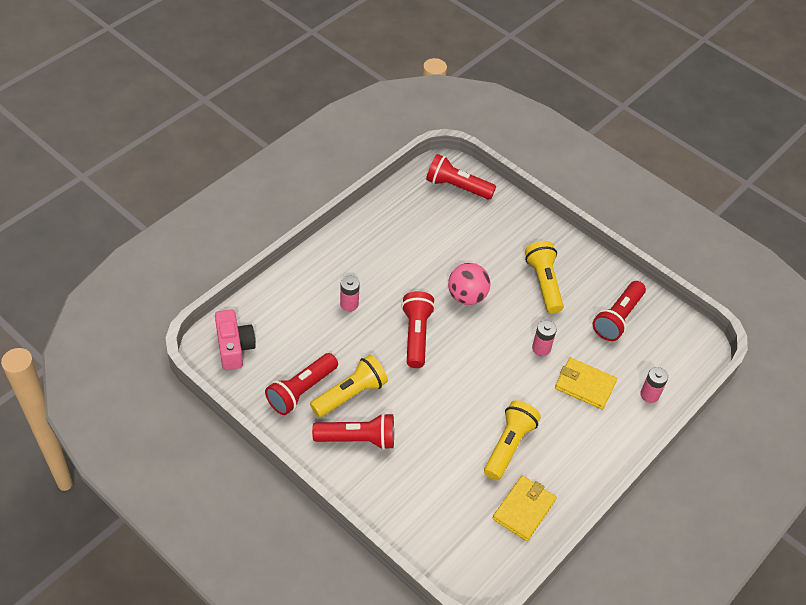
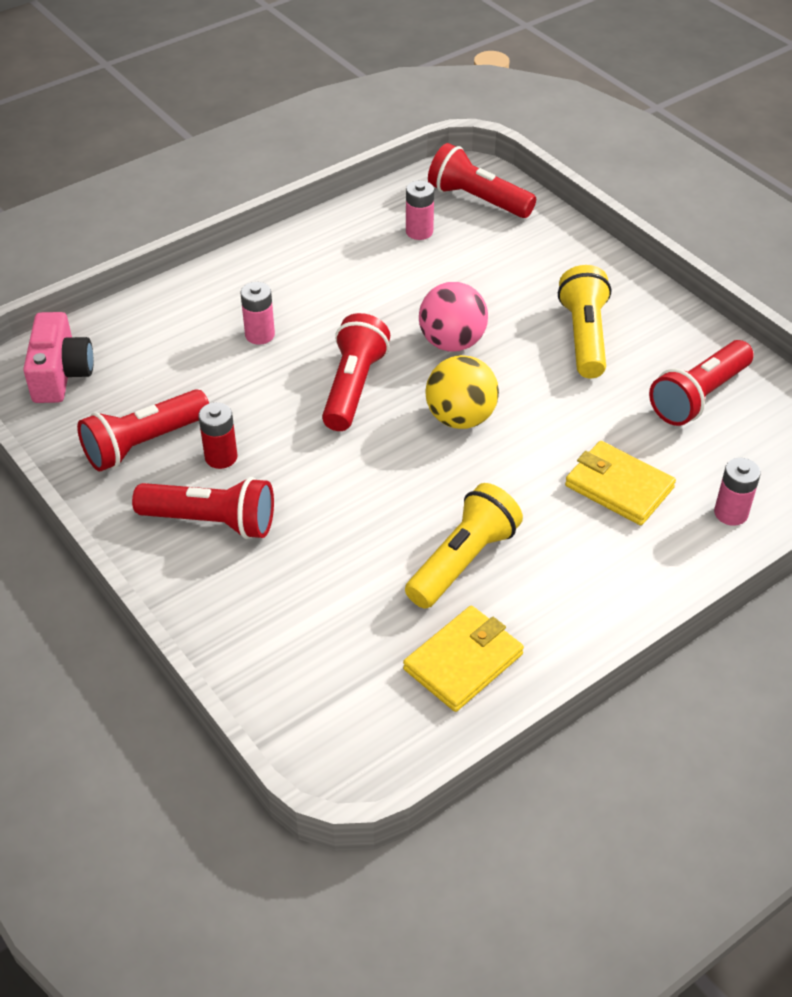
camera: 15 degrees right, 5 degrees down
yellow flashlight [310,355,388,417] -> red battery [198,402,237,469]
pink battery [532,320,557,356] -> pink battery moved to [406,180,434,240]
none -> yellow ball [425,355,499,429]

